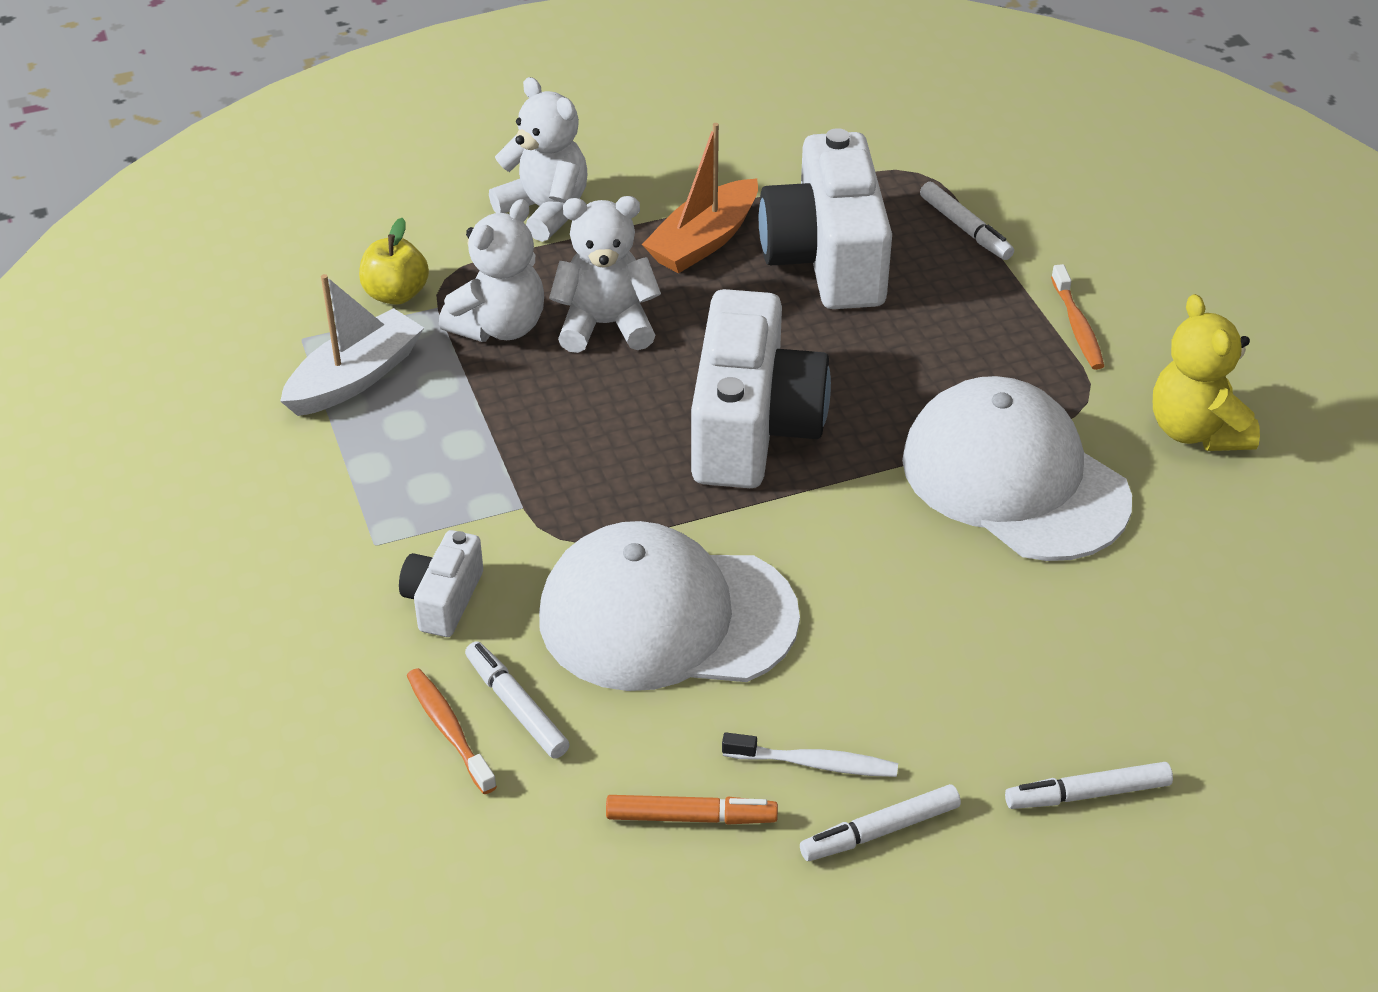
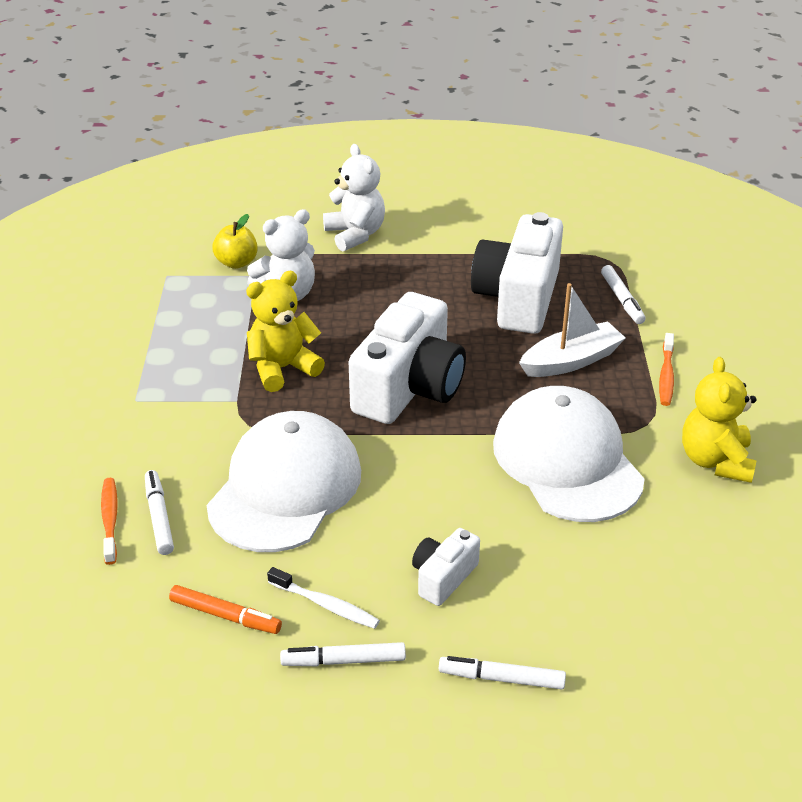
camera: 20 degrees right, 5 degrees down
white boat [280,274,424,416] -> white boat moved to [519,283,626,377]
white camera [399,530,483,637] -> white camera moved to [412,528,480,606]
white cap [539,521,800,691] -> white cap turned 90 degrees clockwise [207,411,361,552]
white teddy bear [549,196,661,353] -> none
orange boat [642,123,758,273] -> none
none -> yellow teddy bear [246,271,325,392]

